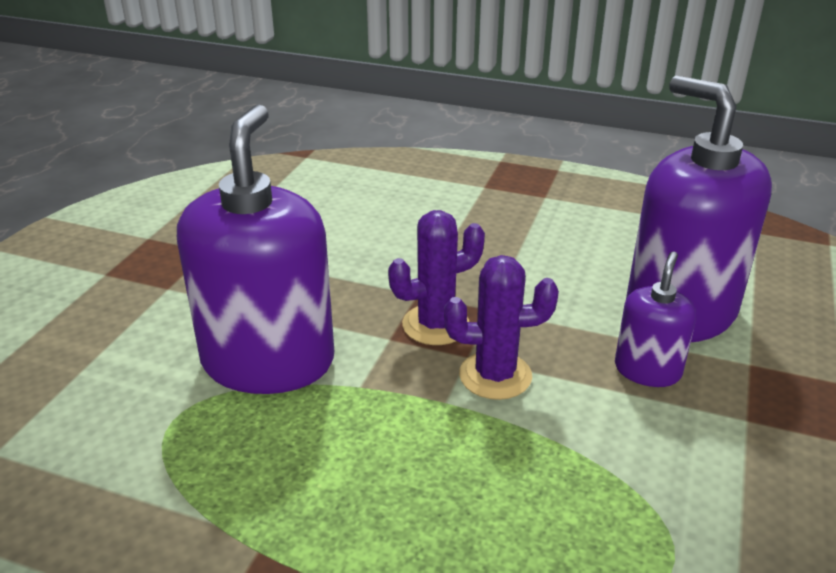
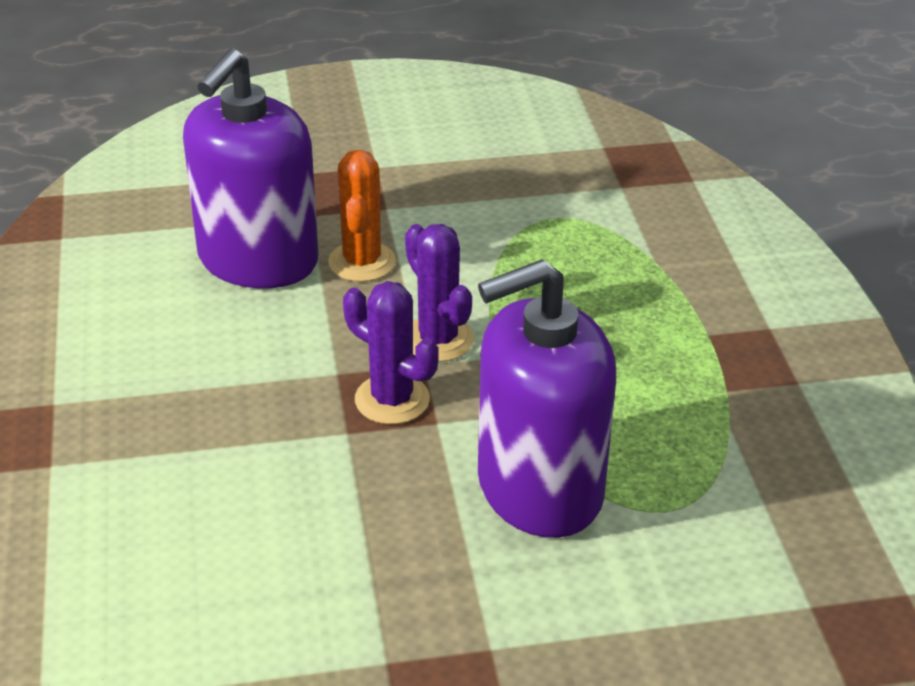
camera: 120 degrees left, 5 degrees up
purple soap dispenser [615,252,696,387] -> orange cactus [328,150,396,282]

